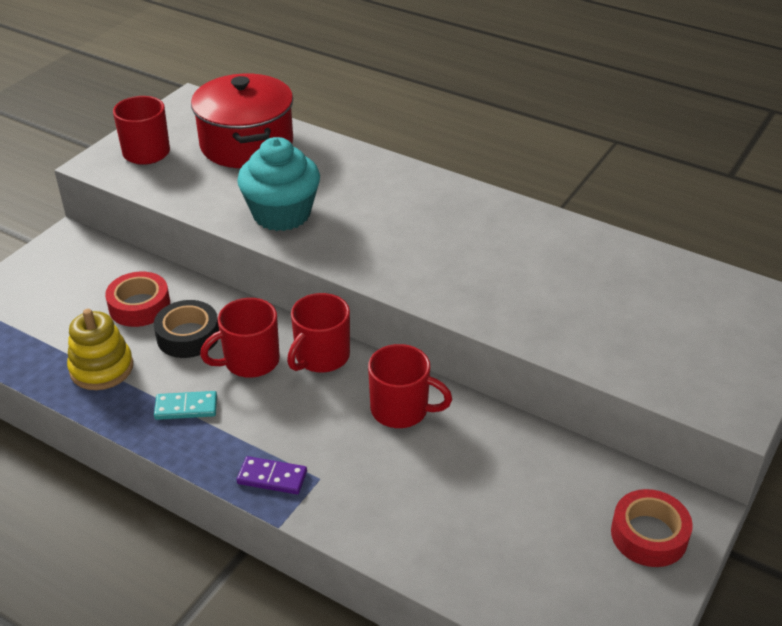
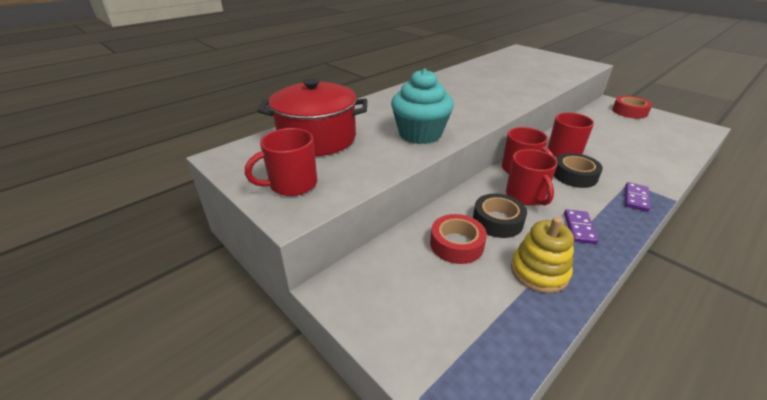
camera: 75 degrees left, 5 degrees down
turquoise domino [154,391,217,420] -> purple domino [564,210,598,244]
none -> black tape [554,153,603,188]

